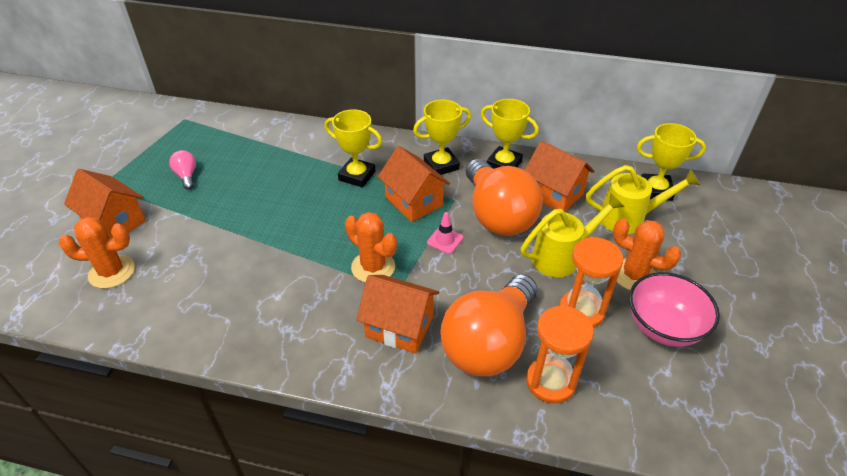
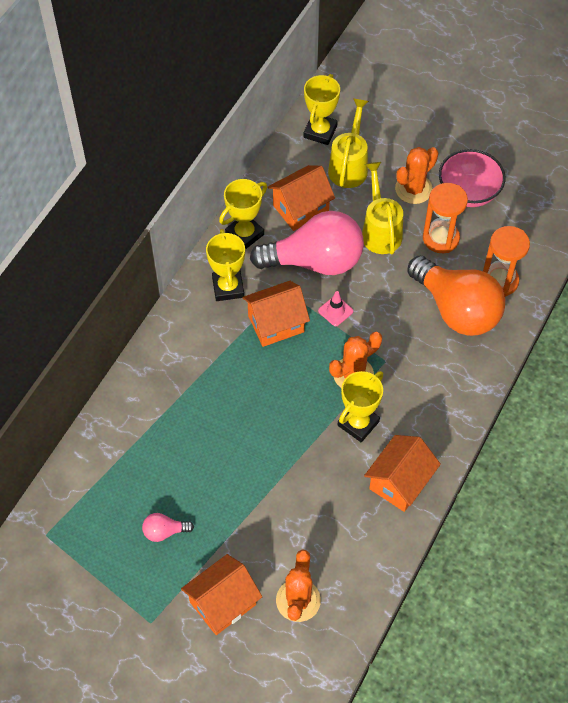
camera: 75 degrees left, 15 degrees up
yellow trophy [325,109,382,188] -> yellow trophy moved to [338,371,383,442]
orange house [356,275,439,354] -> orange house moved to [364,435,441,512]
orange light bulb [466,159,543,236] -> pink light bulb [250,211,364,275]

